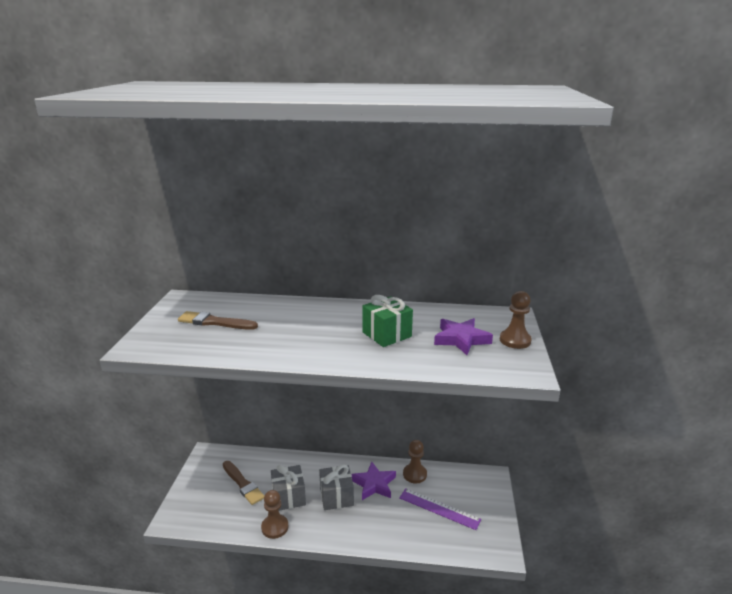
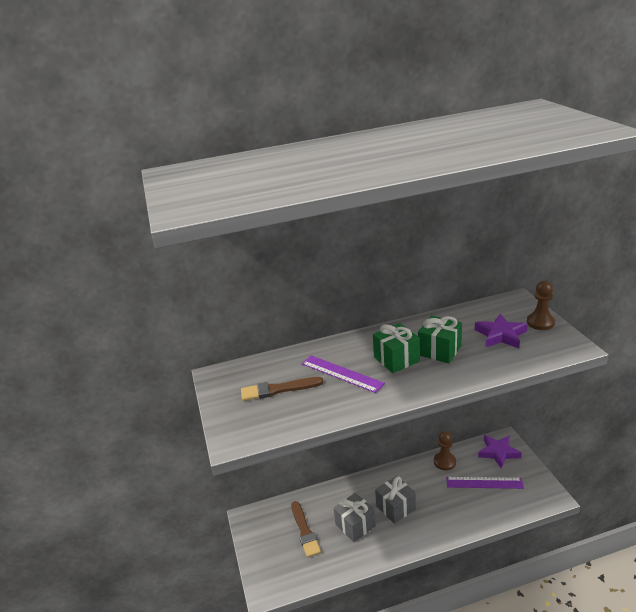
camera: 20 degrees left, 5 degrees up
brown brush [223,461,264,505] -> brown brush turned 45 degrees clockwise [291,501,321,558]
brown pawn [261,490,288,539] -> none
purple star [351,462,396,500] -> purple star moved to [478,435,522,469]
none -> purple ruler [301,355,385,393]
none -> green gift [373,323,420,373]

